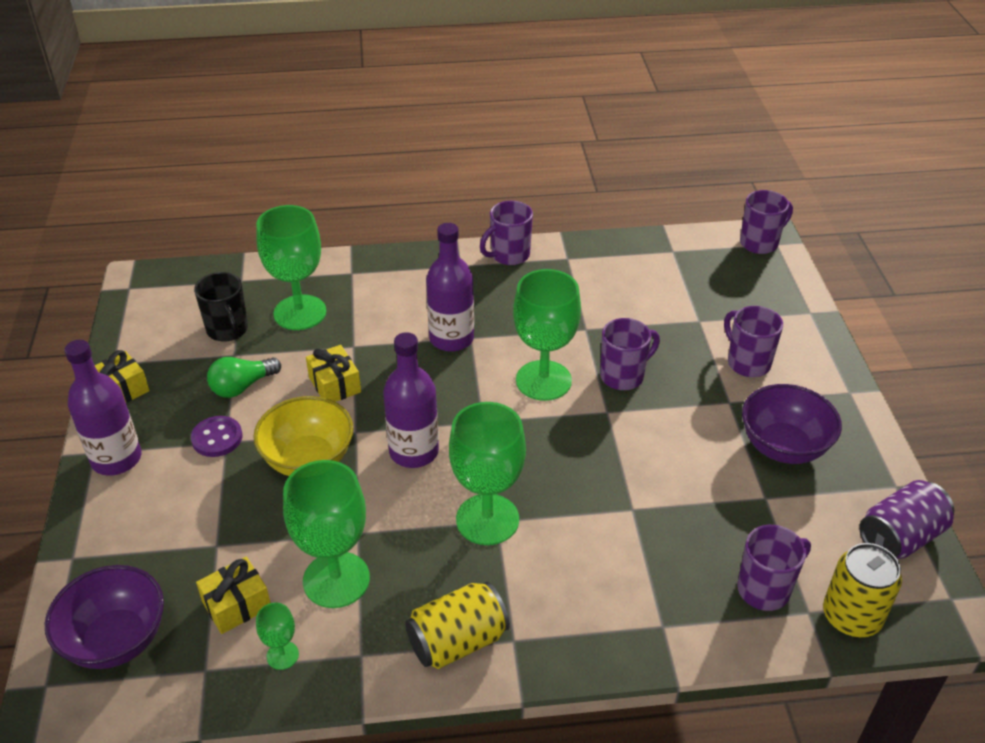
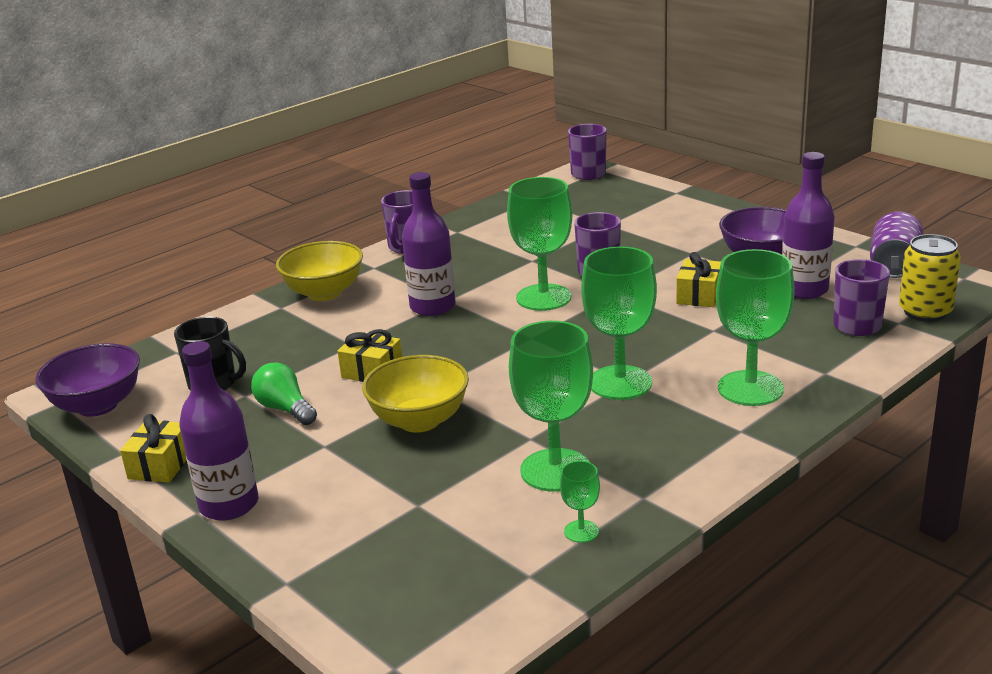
camera: 35 degrees left, 15 degrees down
purple bowl [45,565,164,669] -> purple bowl moved to [35,343,140,417]
purple button [191,416,242,457] -> none
yellow gift [196,557,270,634] -> yellow gift moved to [676,252,721,307]
green light bulb [207,357,281,398] -> green light bulb turned 120 degrees clockwise [251,362,317,425]
green goblet [256,205,326,330] -> green goblet moved to [716,249,795,406]
purple bottle [383,332,439,468] -> purple bottle moved to [782,152,835,299]
yellow can [405,582,510,669] -> none
purple mug [724,306,783,377] -> none
none -> yellow bowl [276,241,363,301]

